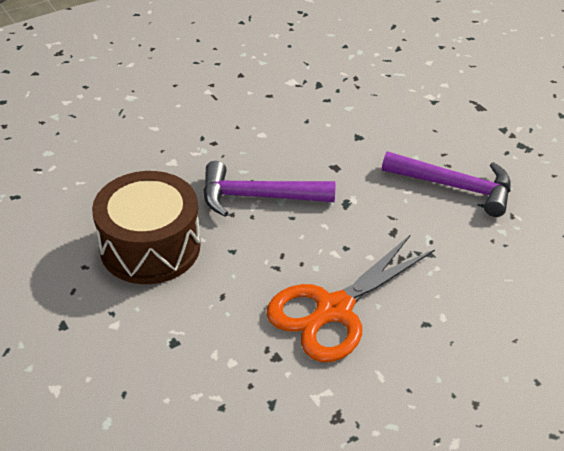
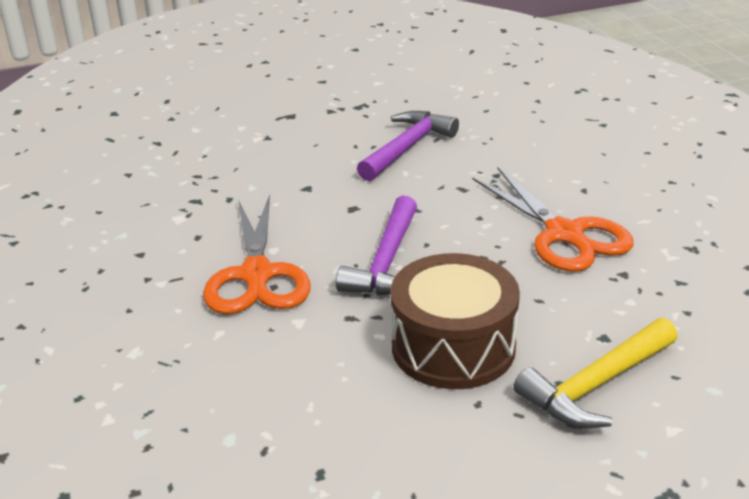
camera: 75 degrees left, 10 degrees down
none -> orange scissors [203,195,311,314]
none -> yellow hammer [514,318,678,428]

